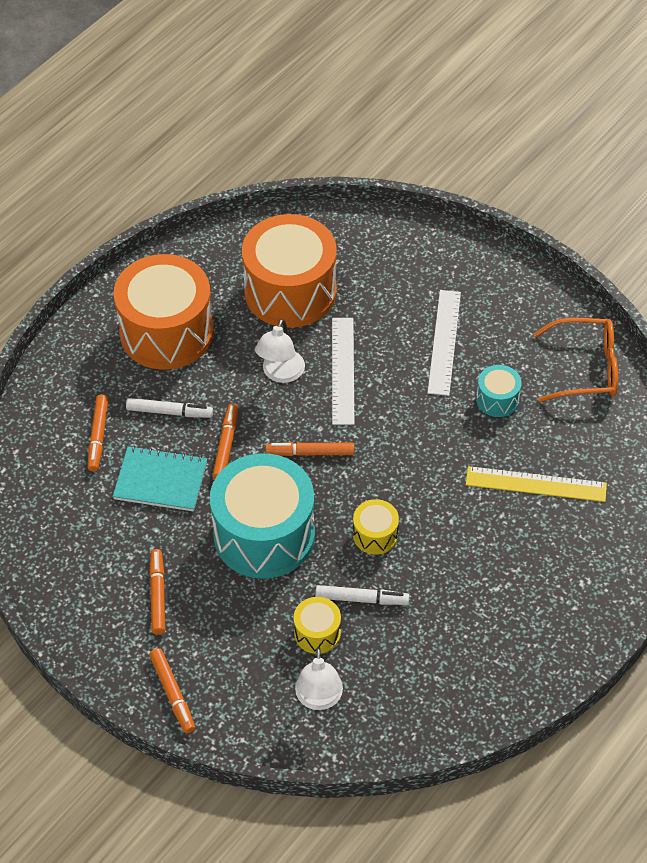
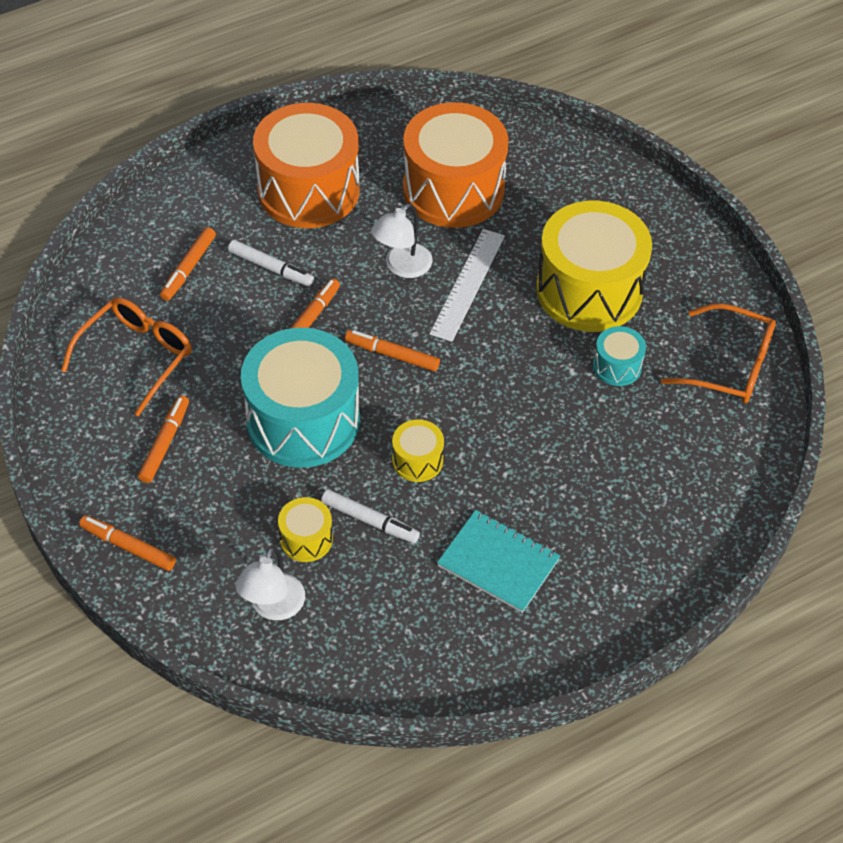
camera: 20 degrees right, 0 degrees up
turquoise notebook [113,446,207,511] -> turquoise notebook moved to [437,510,560,613]
orange marker [149,648,195,734] -> orange marker turned 120 degrees clockwise [79,515,176,571]
white ruler [427,290,461,396] -> yellow drum [536,201,652,332]
yellow ruler [466,466,607,502] -> none
none -> orange glasses [61,297,192,416]

